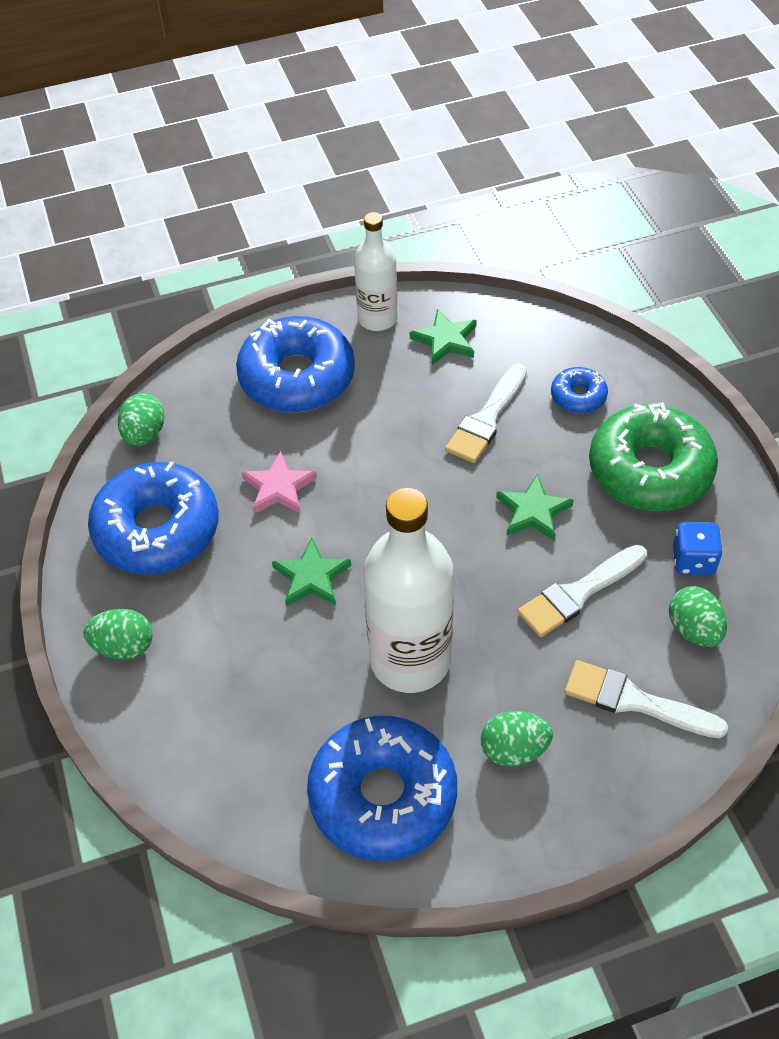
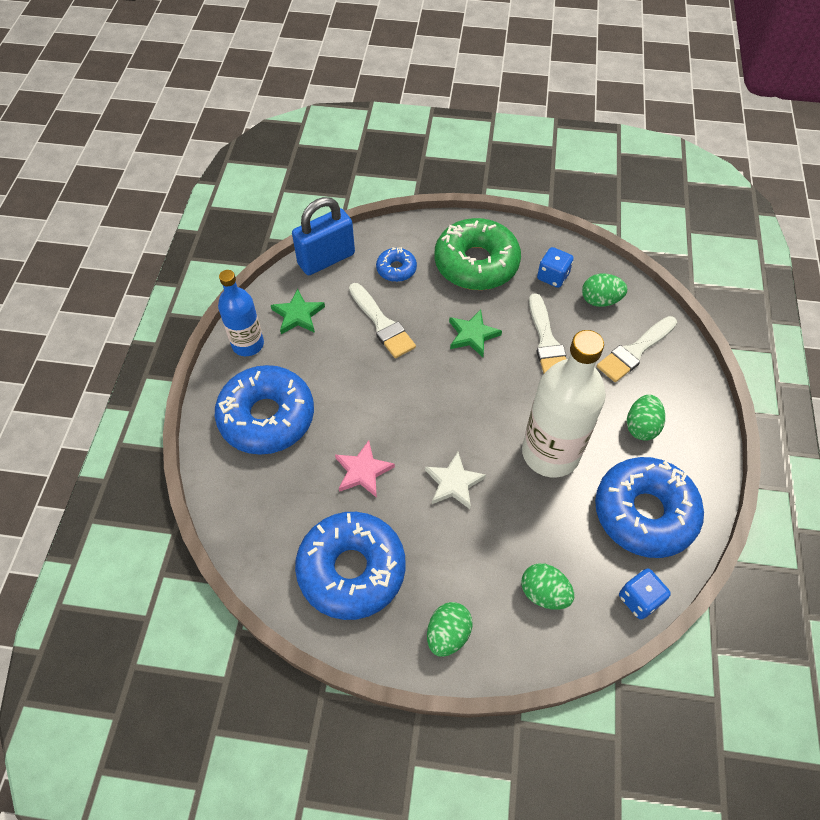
camera: 65 degrees left, 5 degrees up
green egg [118,393,165,446] -> green egg moved to [521,563,574,610]
green star [272,538,351,607] -> white star [425,452,486,509]
white bottle [354,212,398,331] -> blue bottle [218,270,264,356]
none -> blue padlock [292,197,355,275]
none -> blue dice [619,568,671,619]

